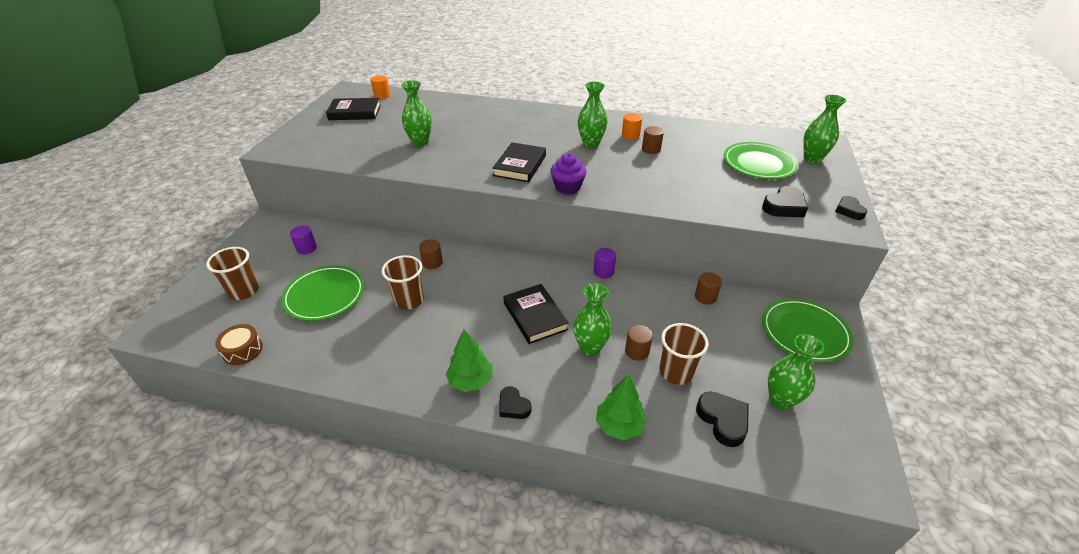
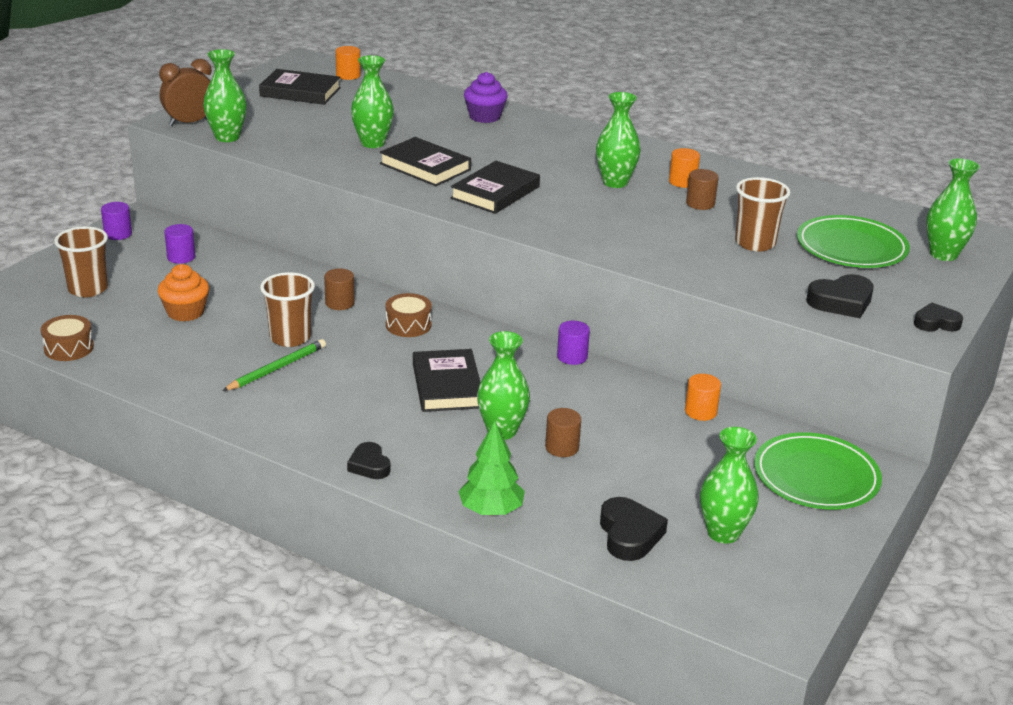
camera: 15 degrees right, 10 degrees down
green plate [281,265,364,321] -> orange cupcake [157,264,209,321]
green tree [446,329,493,392] -> none
purple cupcake [551,153,586,194] -> purple cupcake moved to [464,72,508,123]
brown cup [659,323,708,385] -> brown cup moved to [735,177,790,252]
brown cylinder [695,272,722,305] -> orange cylinder [685,374,721,421]
black heart [835,196,867,220] -> black heart turned 75 degrees clockwise [914,303,963,332]
none -> purple cylinder [101,202,132,240]
none -> brown clock [159,59,212,126]
none -> green vase [203,49,247,142]
none -> green pencil [222,339,326,391]
none -> black book [380,137,471,186]
none -> brown drum [385,293,432,337]

